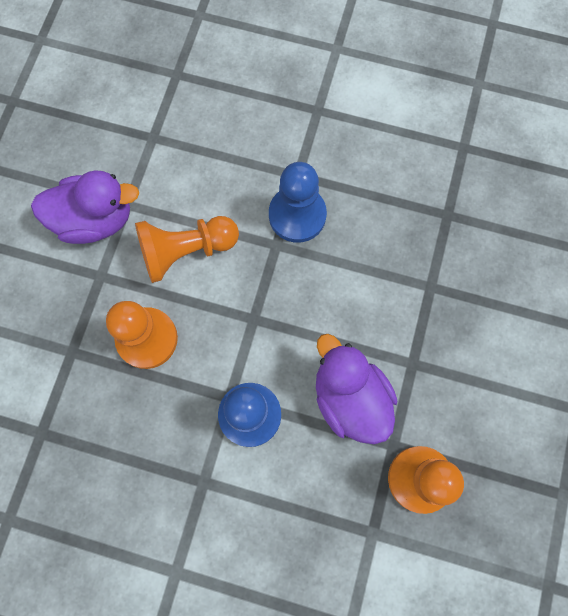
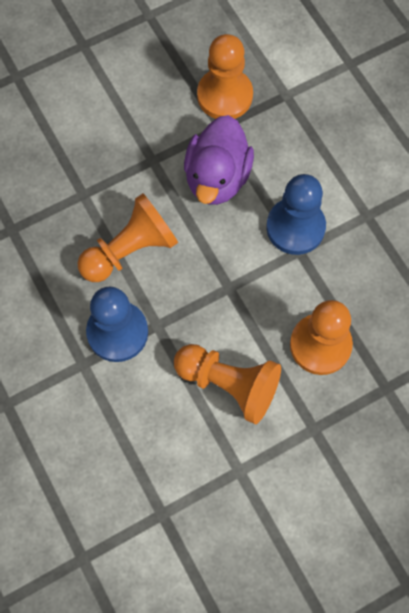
camera: 135 degrees left, 5 degrees down
purple duck [31,171,139,244] -> none
none -> orange pawn [77,193,178,282]

